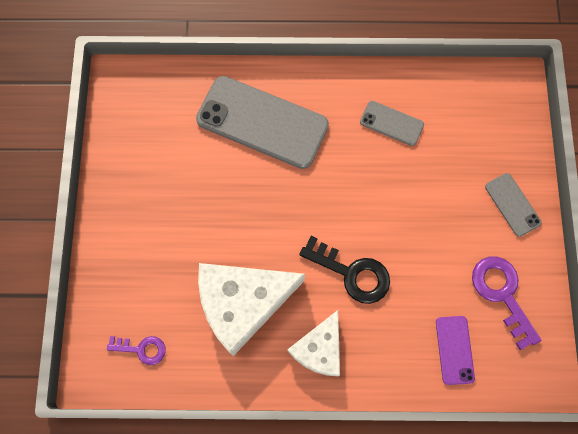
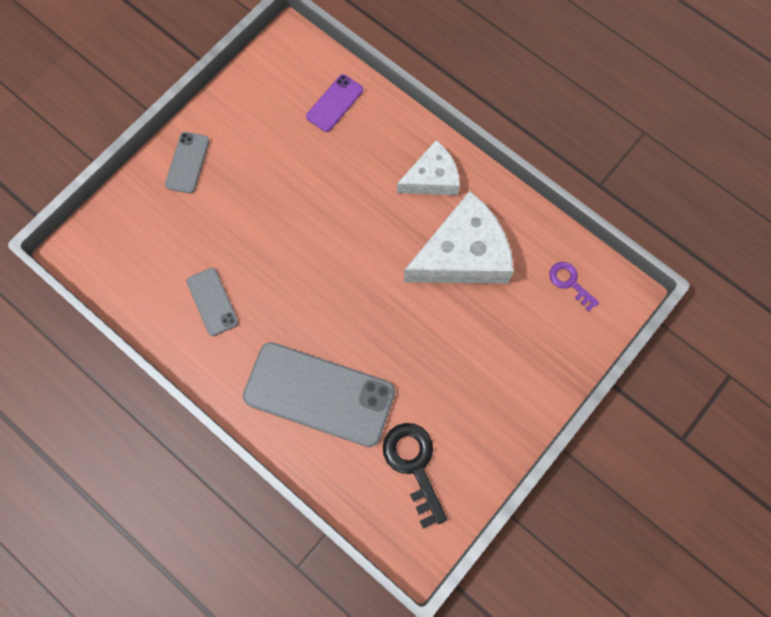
camera: 140 degrees left, 0 degrees up
grey phone [196,76,329,169] -> grey phone turned 45 degrees counterclockwise [243,342,395,447]
white cheese [198,263,305,356] -> white cheese turned 45 degrees counterclockwise [404,191,514,284]
black key [299,236,390,304] -> black key moved to [383,423,447,529]
purple key [472,256,541,350] -> none

